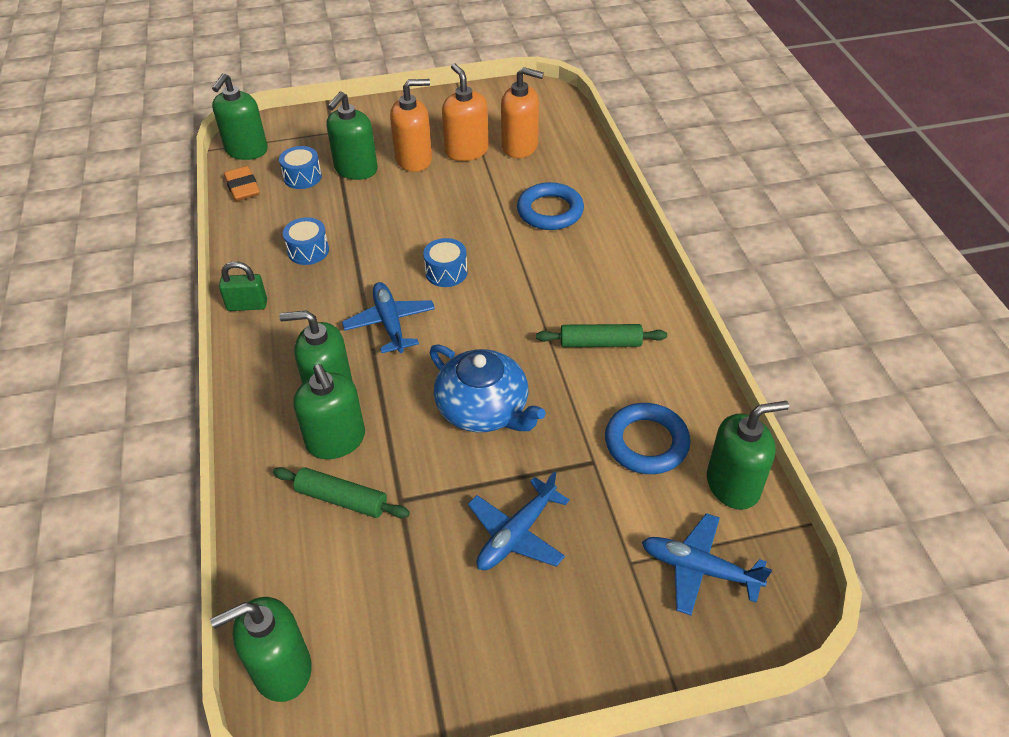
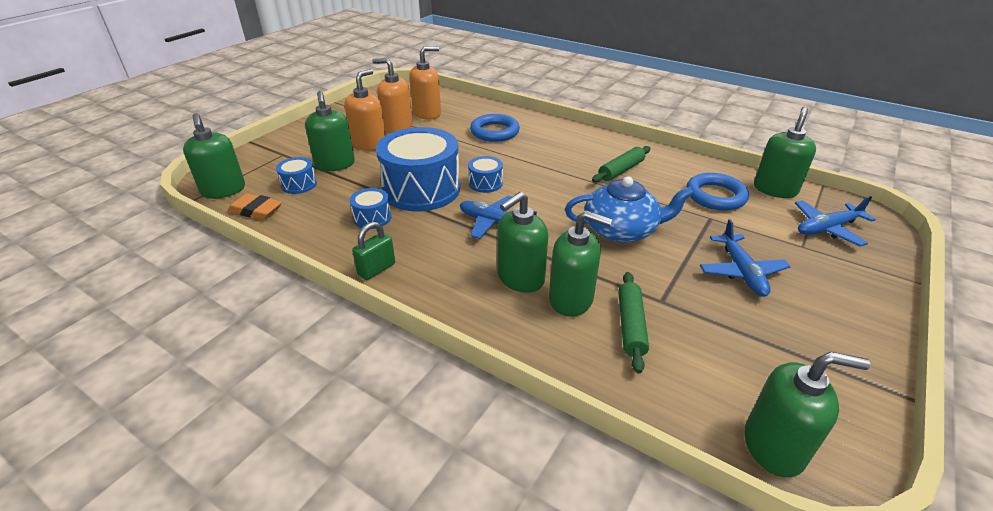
camera: 45 degrees left, 10 degrees down
green soap dispenser [210,597,312,702] -> green soap dispenser turned 105 degrees counterclockwise [744,352,870,477]
green rolling pin [273,467,410,518] -> green rolling pin turned 60 degrees counterclockwise [618,272,649,374]
none -> blue drum [376,127,460,211]

